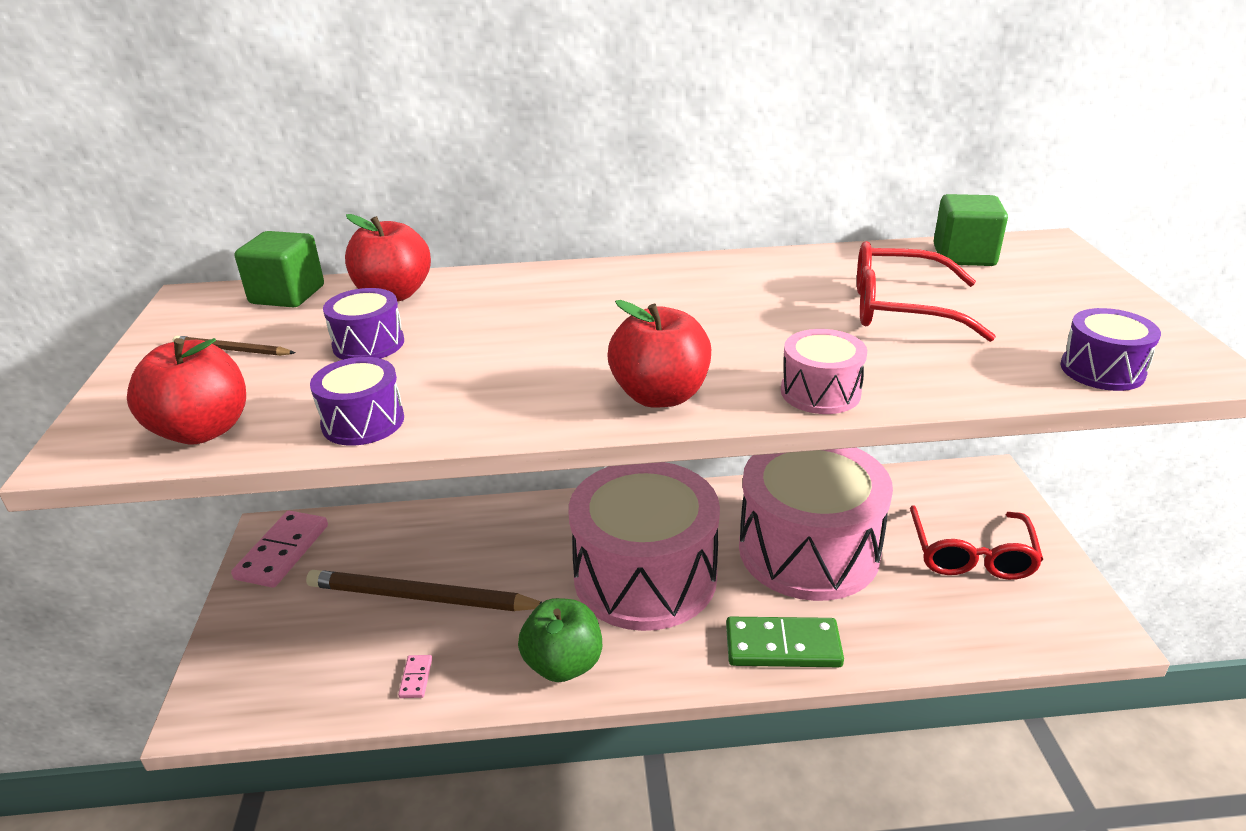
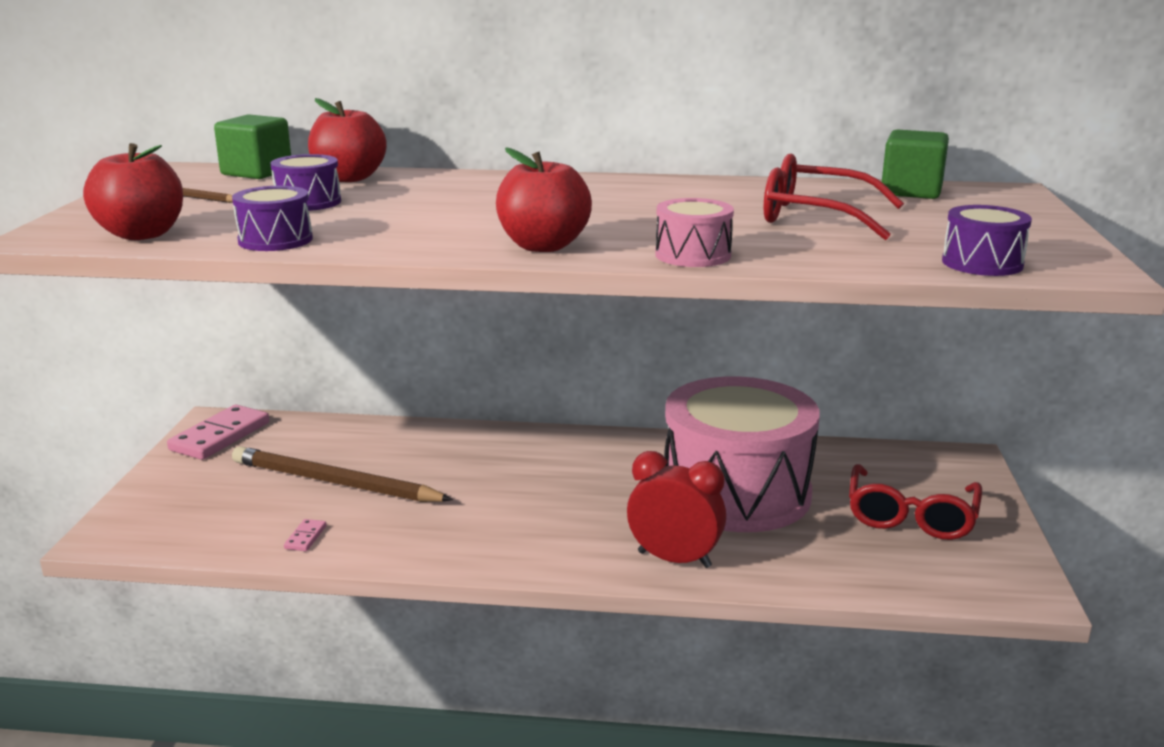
camera: 10 degrees right, 10 degrees down
green apple [518,598,602,682] -> none
pink drum [569,462,720,631] -> none
green domino [726,617,844,667] -> red clock [627,451,726,568]

